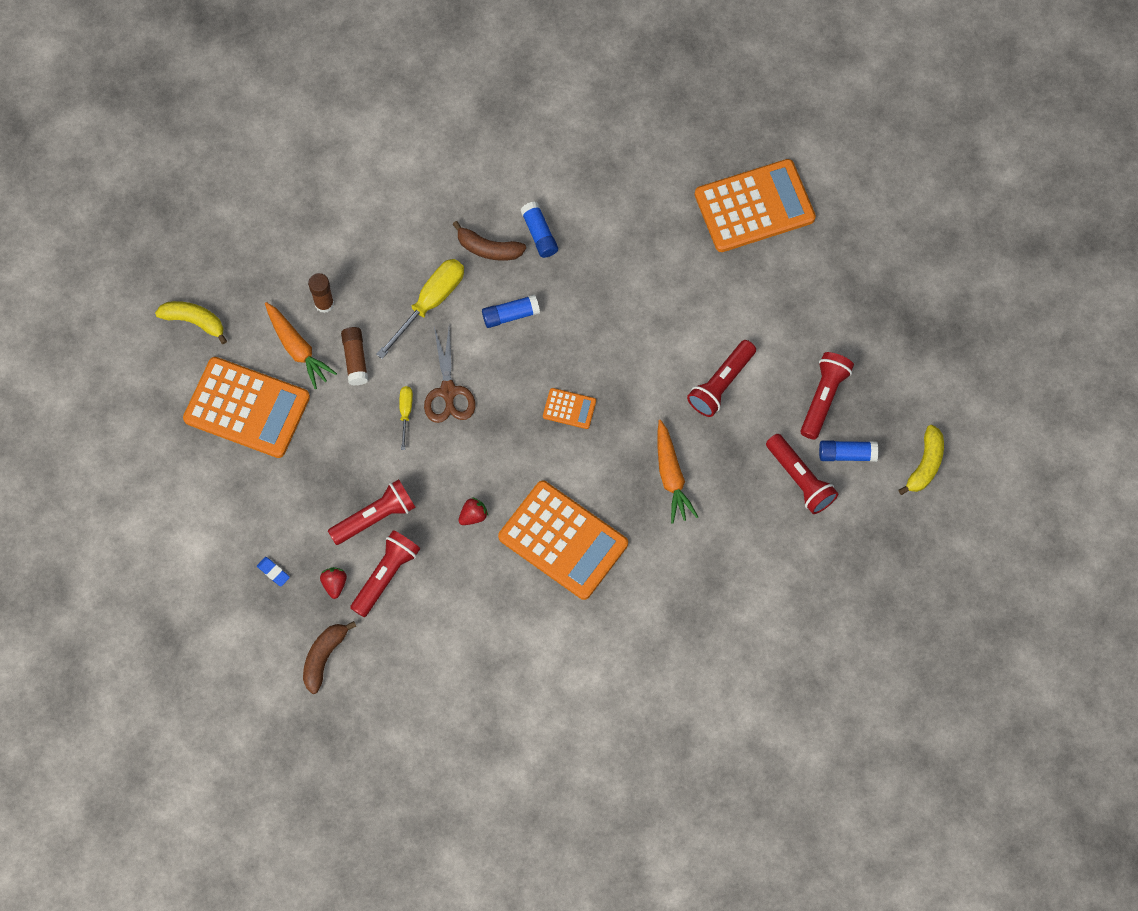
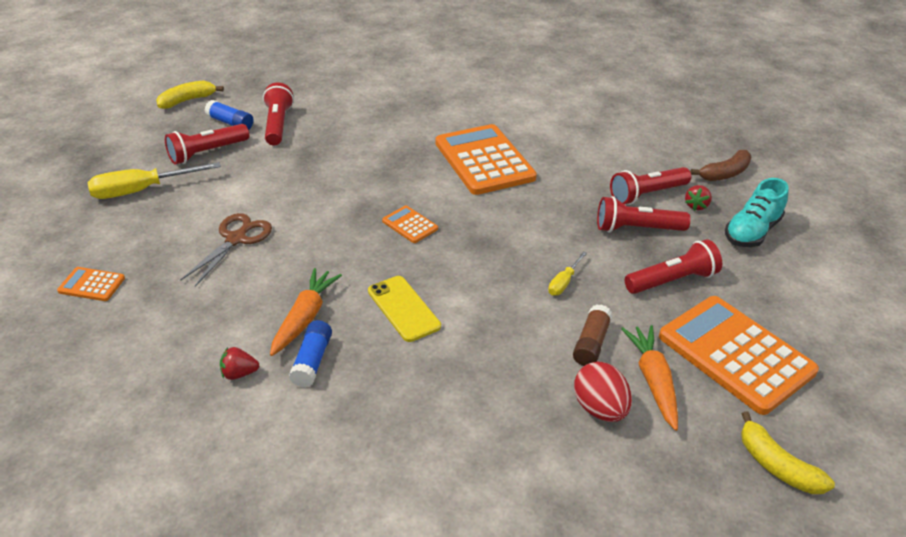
camera: 150 degrees left, 30 degrees down
blue eraser [257,557,290,586] -> turquoise shoe [725,178,789,247]
brown glue stick [308,273,334,313] -> red egg [574,362,632,422]
yellow screwdriver [376,259,464,359] -> yellow screwdriver moved to [87,162,221,199]
brown scissors [424,327,475,423] -> brown scissors moved to [180,213,272,287]
brown banana [452,221,526,261] -> none
red strawberry [458,497,488,525] -> red strawberry moved to [220,347,259,380]
blue glue stick [482,295,540,328] -> yellow phone [368,276,441,342]
orange carrot [658,420,698,524] -> orange carrot moved to [270,268,342,356]
red flashlight [687,340,756,417] -> red flashlight moved to [625,239,722,294]
orange calculator [695,159,816,252] -> orange calculator [57,267,125,301], size x0.44

